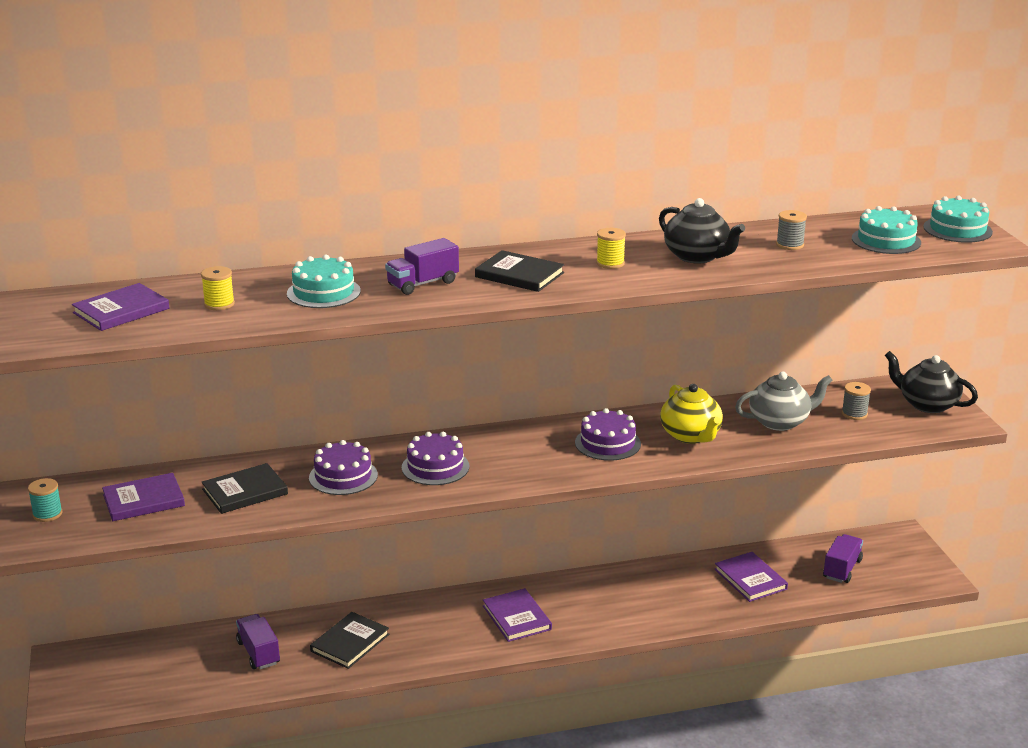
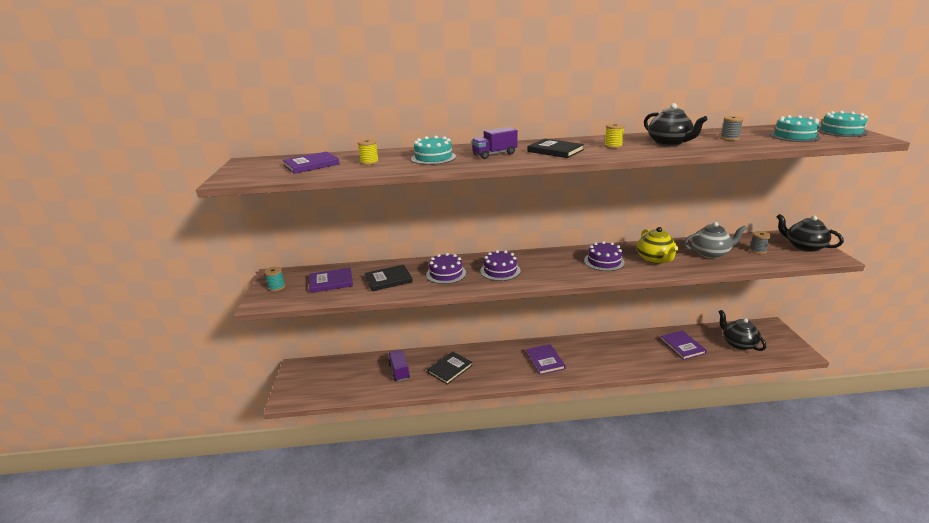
camera: 10 degrees right, 0 degrees up
purple truck [823,534,863,583] -> black teapot [718,310,766,351]

